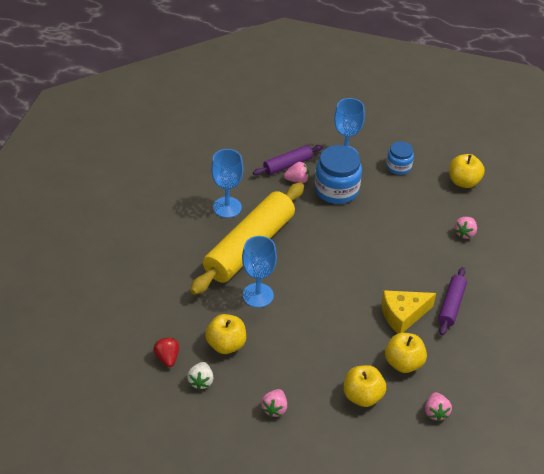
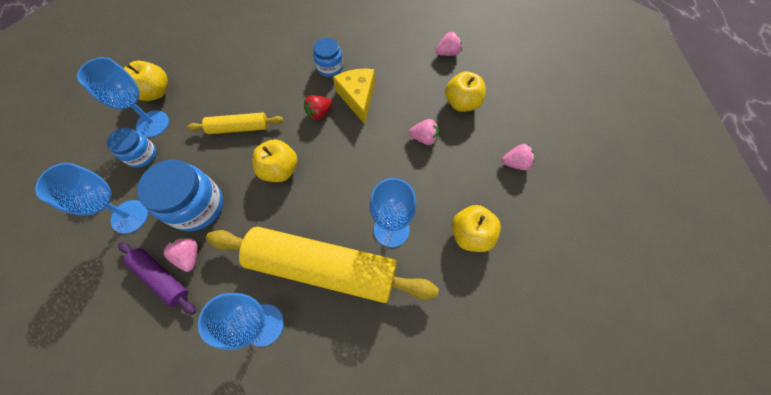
camera: 110 degrees left, 20 degrees up
red strawberry [153,337,179,367] -> red strawberry moved to [304,95,332,120]
white strawberry [187,362,214,390] -> none
yellow cheese [381,290,436,333] -> yellow cheese turned 150 degrees counterclockwise [333,69,375,124]
yellow apple [385,333,427,373] -> yellow apple moved to [252,140,297,182]
purple rolling pin [438,267,467,336] -> blue jar [313,38,343,77]
pink strawberry [454,217,477,239] -> pink strawberry moved to [409,119,439,145]
none -> blue goblet [77,57,169,137]
none -> yellow rolling pin [187,112,284,134]

